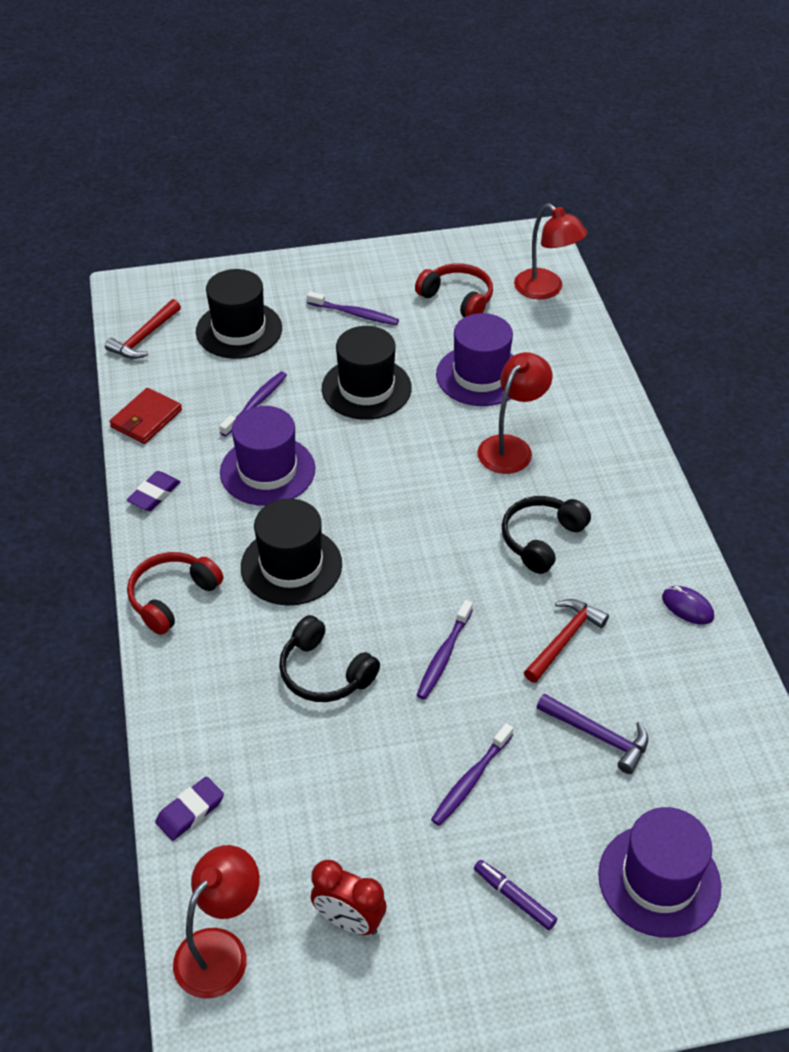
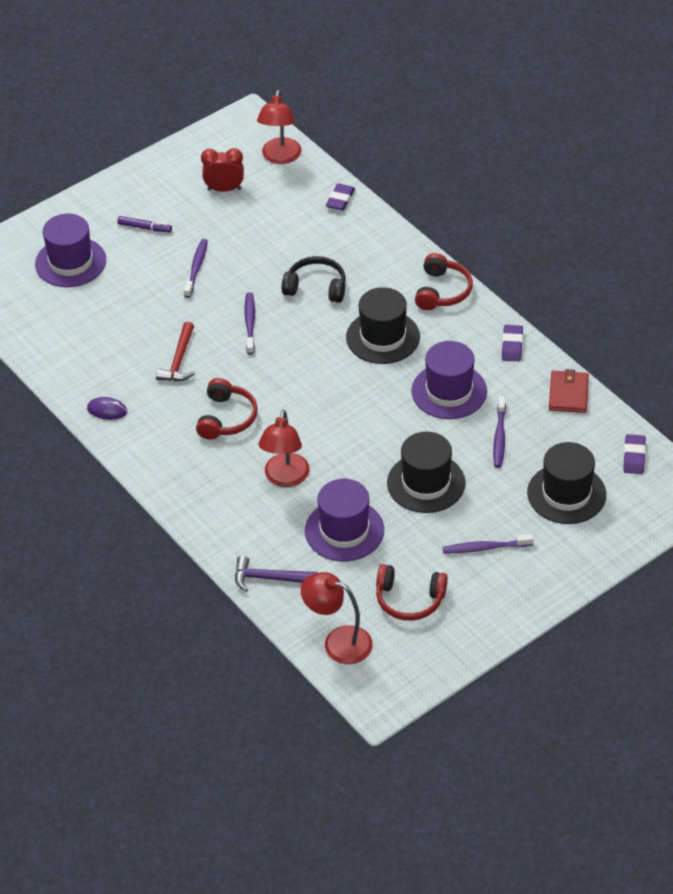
camera: 155 degrees right, 0 degrees up
red hammer [105,299,181,359] -> purple eraser [623,434,646,474]
black headphones [502,496,591,574] -> red headphones [196,378,258,440]
purple hammer [537,693,648,774] -> purple hammer moved to [235,556,318,592]

